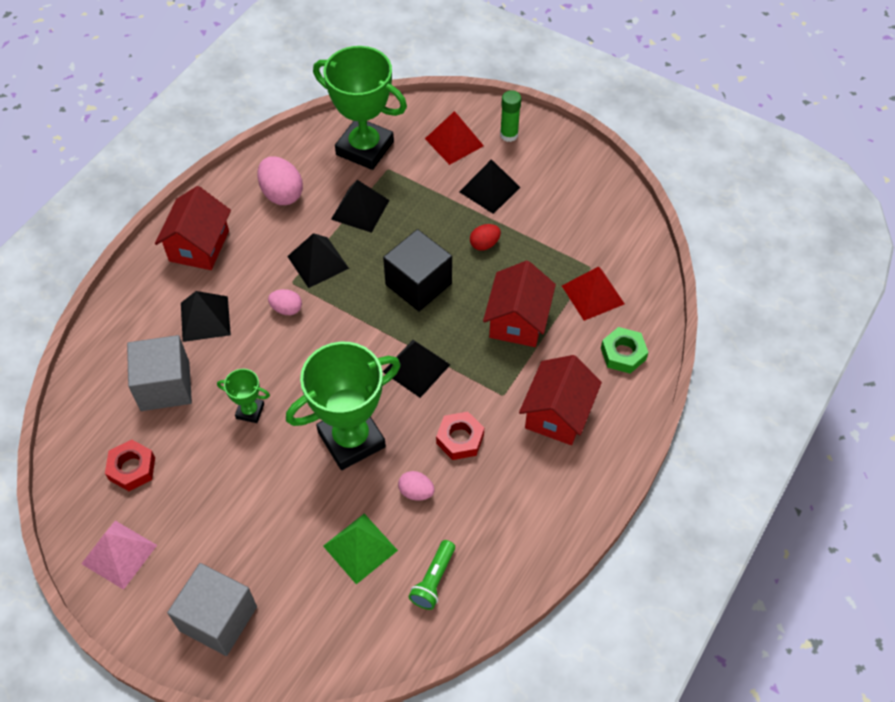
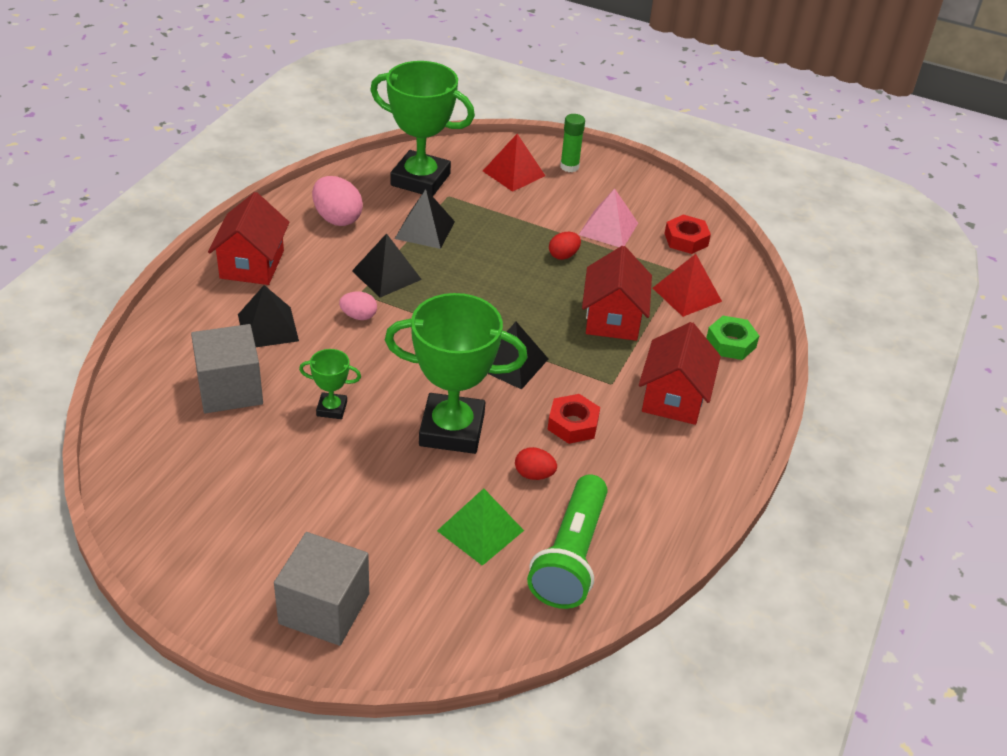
camera: 10 degrees left, 15 degrees down
pink pyramid [81,521,157,590] -> pink pyramid moved to [579,188,638,247]
red nut [105,440,155,491] -> red nut moved to [664,215,711,254]
green trophy [286,342,401,470] -> green trophy turned 45 degrees clockwise [385,293,527,454]
black cube [383,229,452,312] -> none
pink egg [398,471,435,501] -> red egg [515,447,557,480]
green flashlight [408,540,455,610] -> green flashlight [527,475,608,609], size x1.87
black pyramid [459,159,521,214] -> none

